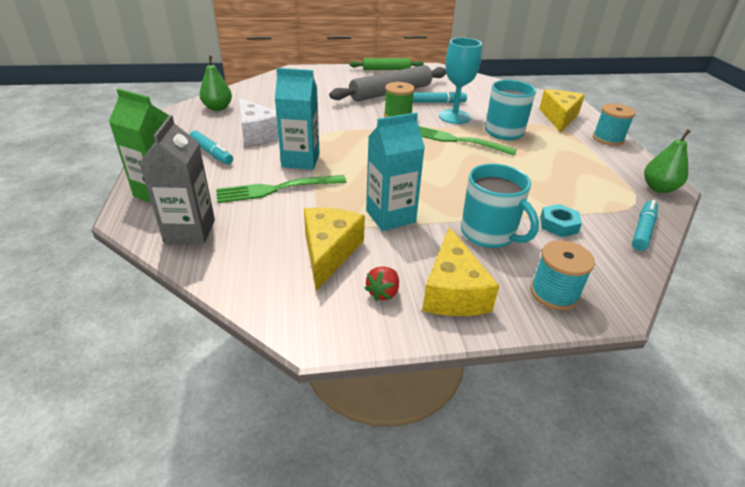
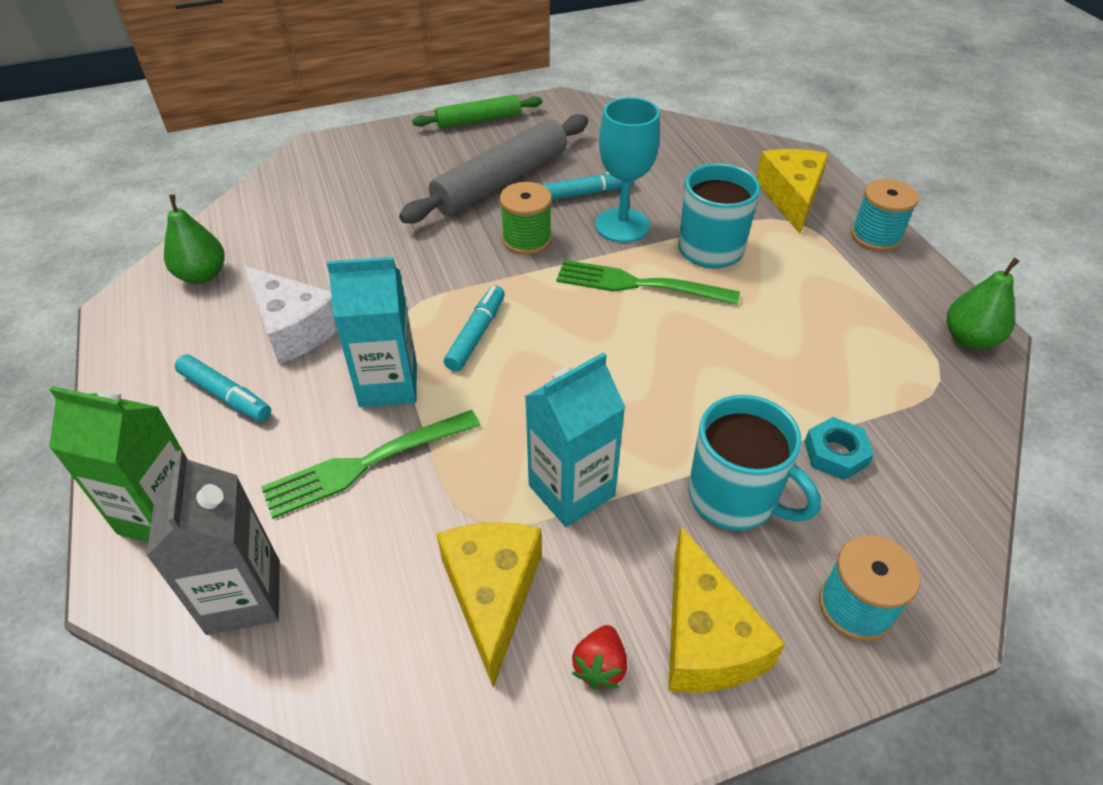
camera: 10 degrees left, 10 degrees up
turquoise marker [632,200,658,251] -> turquoise marker moved to [444,286,505,372]

